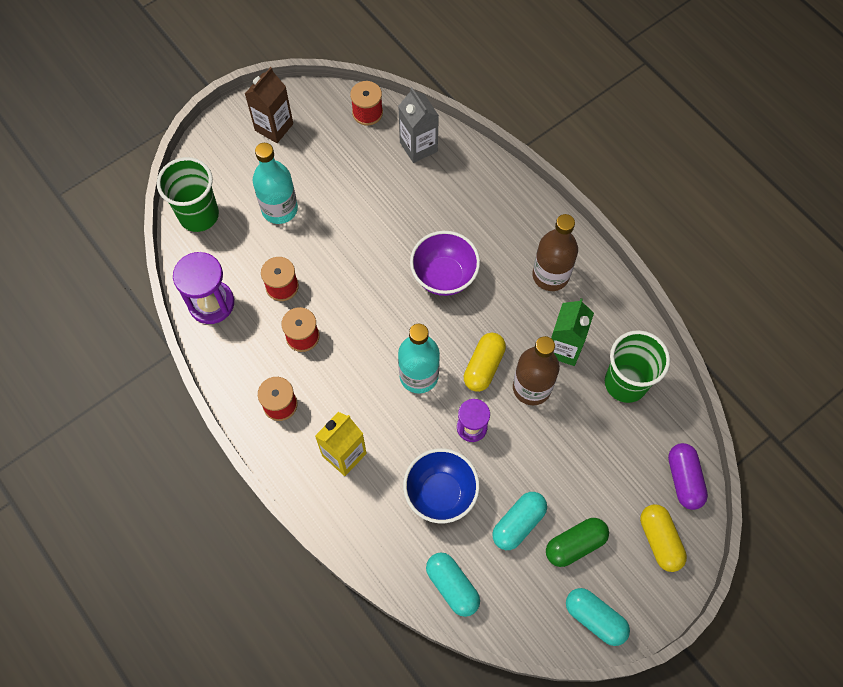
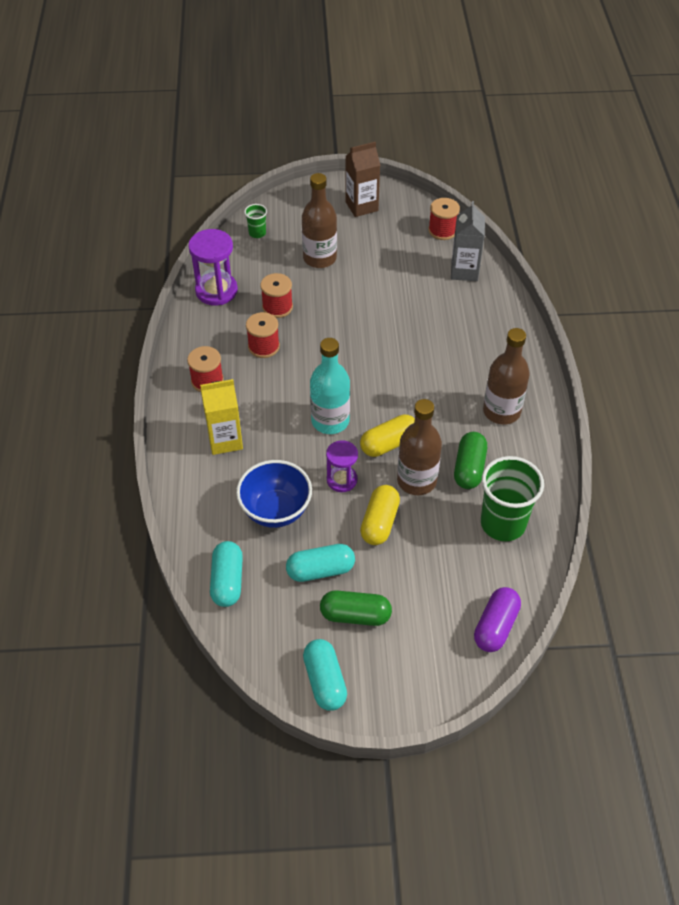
camera: 35 degrees right, 15 degrees down
green cup [157,157,219,232] -> green cup [244,204,267,238], size x0.47
turquoise bottle [252,143,298,224] -> brown bottle [302,173,337,268]
purple bowl [410,231,480,296] -> none
green carton [551,298,594,366] -> green capsule [454,432,487,489]
yellow capsule [640,504,687,572] -> yellow capsule moved to [360,485,400,545]

